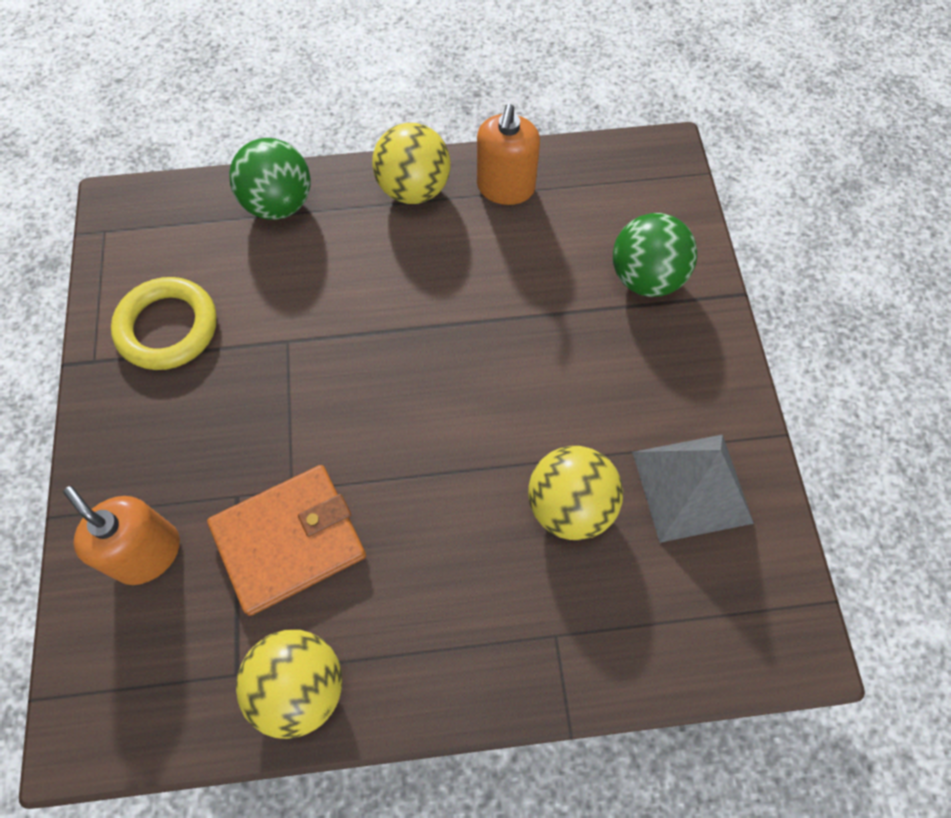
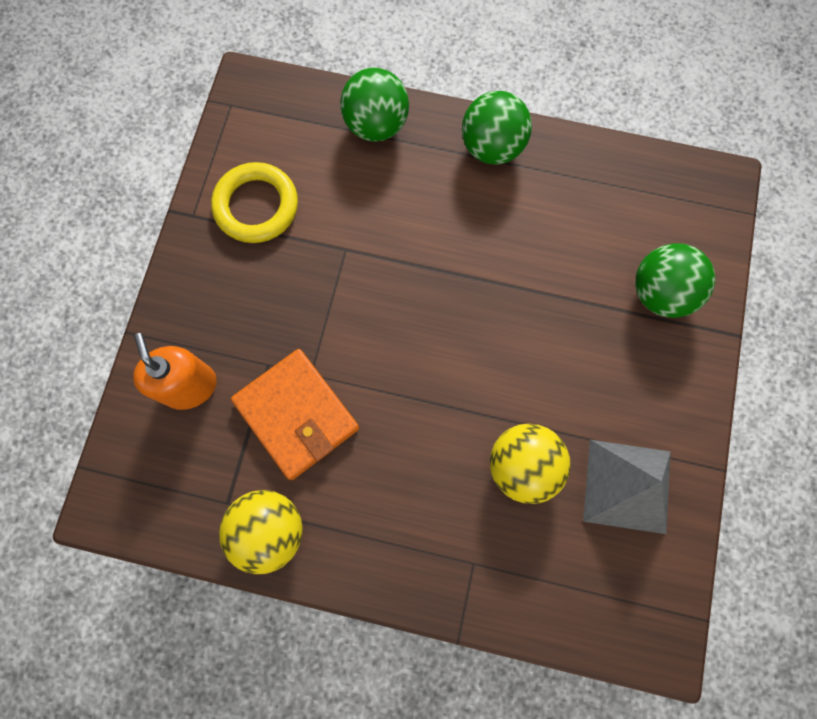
camera: 20 degrees right, 10 degrees up
orange wallet [207,465,366,616] -> orange wallet turned 60 degrees clockwise [231,349,359,480]
yellow ball [372,123,450,204] -> green ball [462,91,532,165]
orange soap dispenser [477,104,540,205] -> none

